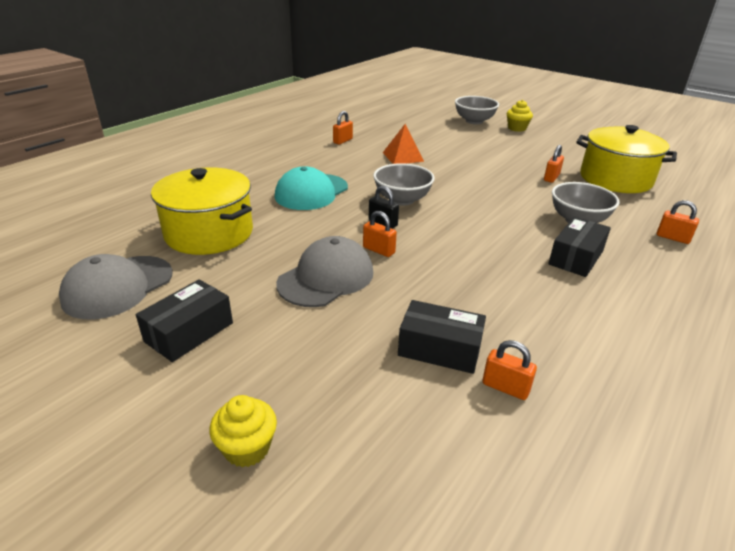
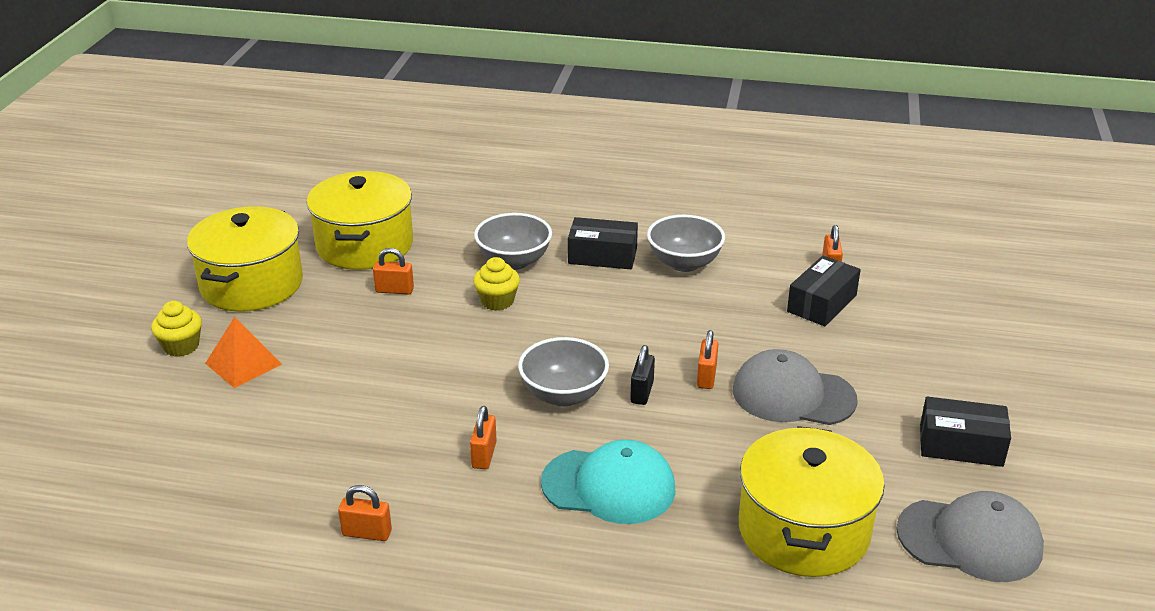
camera: 115 degrees left, 0 degrees up
yellow cupcake [209,395,277,467] -> yellow cupcake moved to [473,257,520,311]
orange pyramid [383,124,424,164] -> orange pyramid moved to [205,317,282,388]
black box [398,300,486,374] -> black box turned 45 degrees clockwise [787,255,861,326]
grey bowl [455,96,499,124] -> grey bowl moved to [647,215,725,272]
orange padlock [656,200,699,244] -> orange padlock moved to [470,406,497,469]
none -> yellow pot [187,206,303,312]

